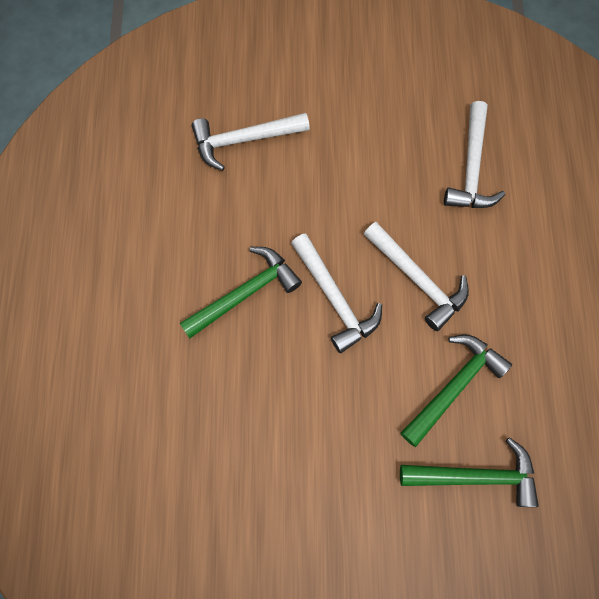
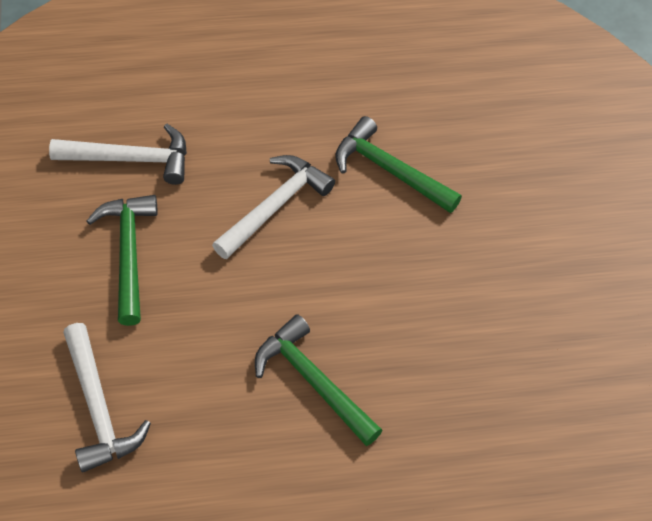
camera: 100 degrees left, 15 degrees down
white hammer [291,233,382,353] -> none
green hammer [400,437,539,507] -> green hammer moved to [87,195,158,326]

